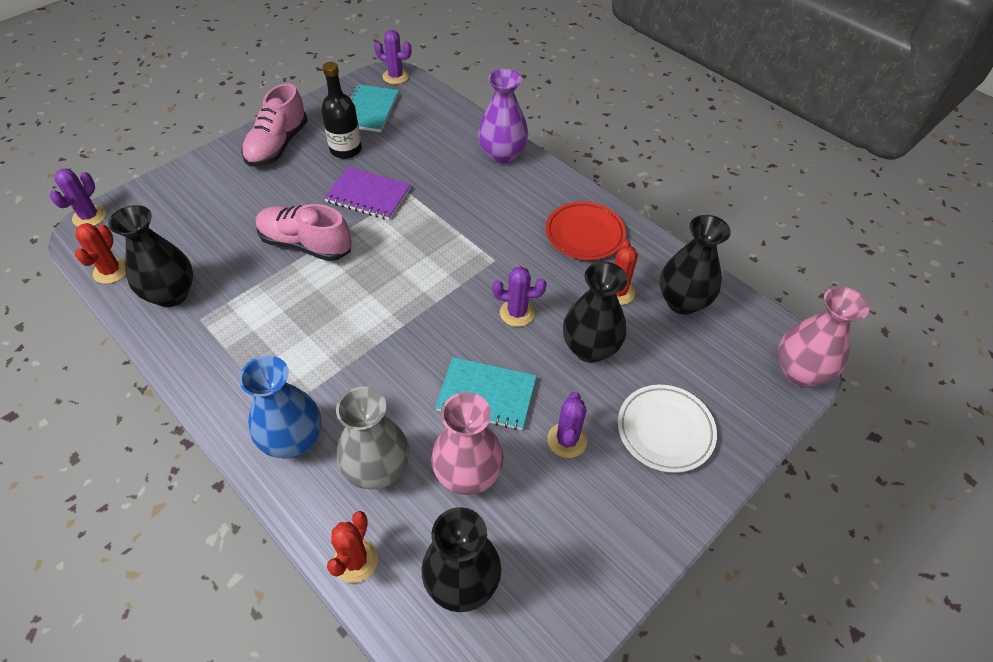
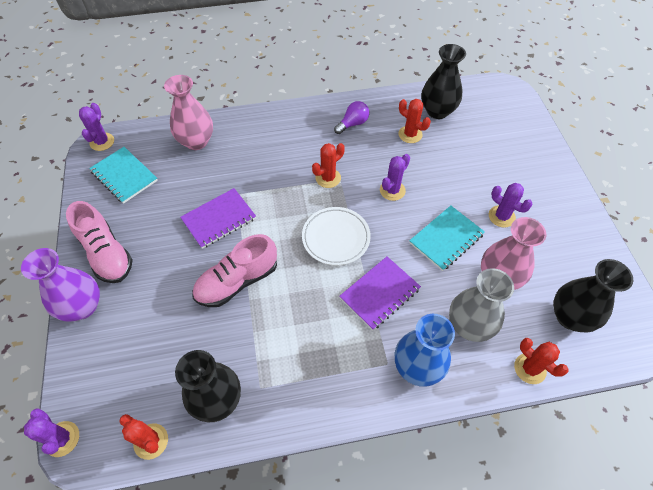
camera: 55 degrees left, 5 degrees up
black bottle [321,62,362,159] -> none
purple cactus [374,30,411,84] -> purple cactus turned 45 degrees counterclockwise [79,103,114,151]
purple vase [478,69,528,165] -> purple vase moved to [21,248,100,321]
red plate [546,202,626,260] -> purple light bulb [334,101,369,134]
black vase [563,262,628,363] -> none
white plate [618,385,717,473] -> white plate moved to [302,207,371,265]
pink vase [778,287,869,387] -> pink vase moved to [164,75,213,150]
none -> red cactus [312,143,345,188]
none -> purple notebook [339,257,421,330]

